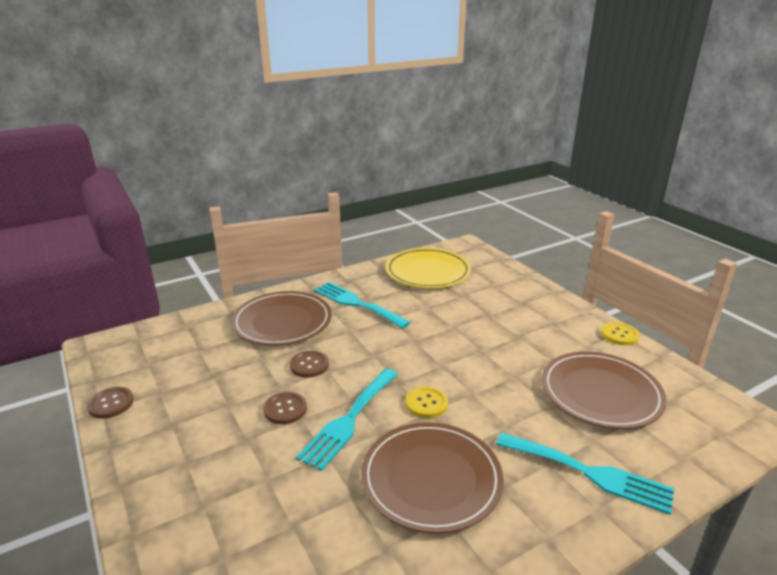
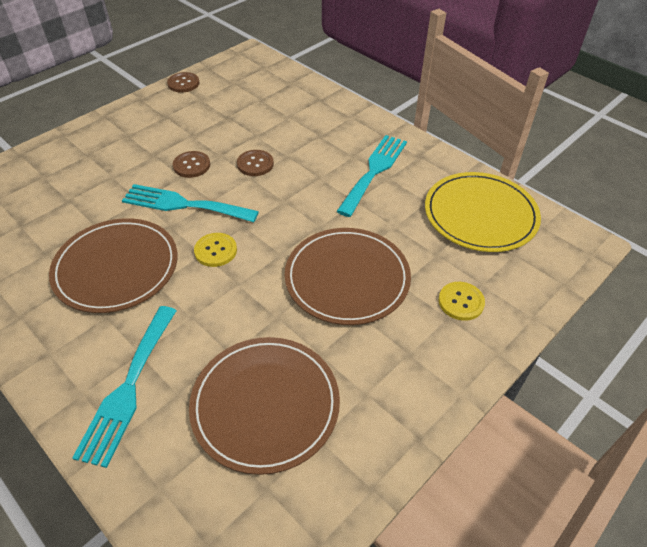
camera: 75 degrees right, 20 degrees up
brown plate [231,291,332,346] -> brown plate moved to [285,228,411,325]
yellow button [601,322,639,345] -> yellow button moved to [439,282,485,321]

